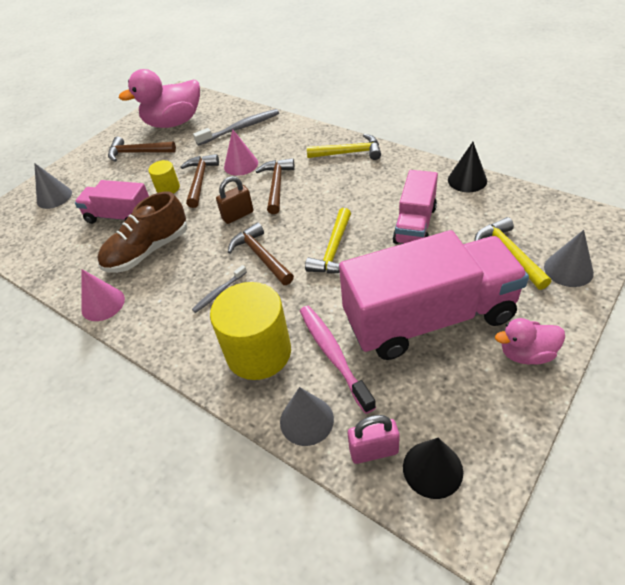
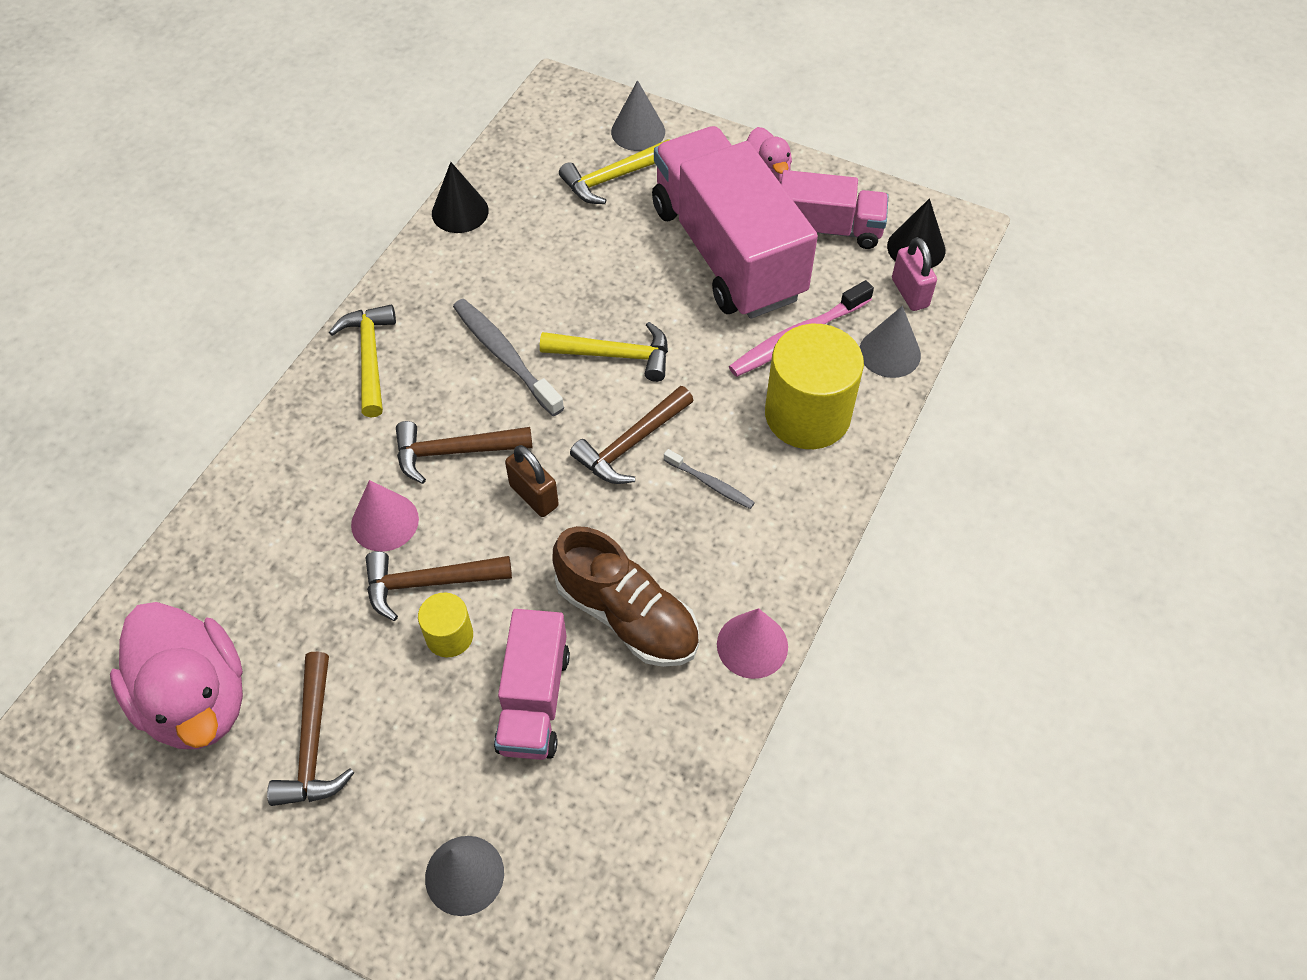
camera: 105 degrees left, 10 degrees up
grey toothbrush [193,109,279,146] -> grey toothbrush moved to [453,299,564,416]
pink truck [393,170,438,244] -> pink truck moved to [781,170,888,249]

